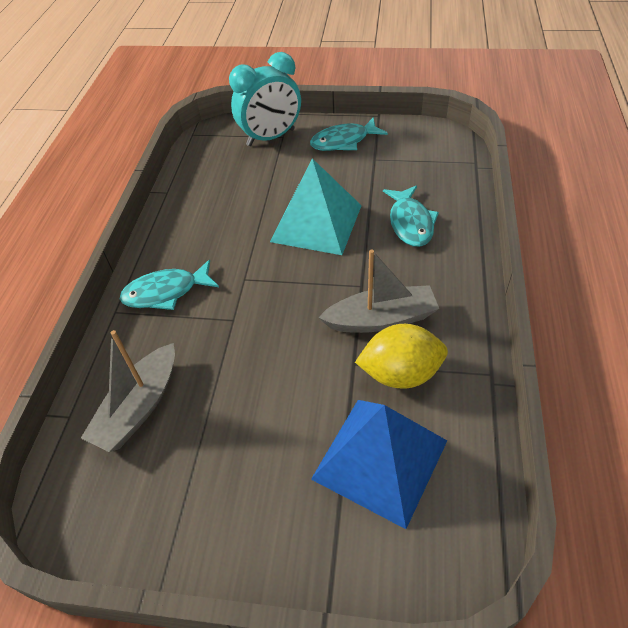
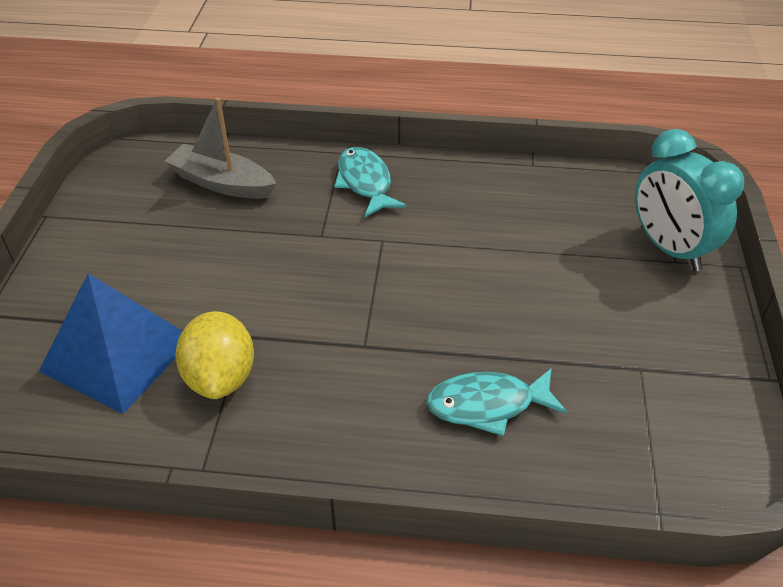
camera: 85 degrees right, 5 degrees down
turquoise pyramid [270,158,362,255] -> none
turquoise fish [310,117,388,151] -> none
grey boat [318,249,439,333] -> none

